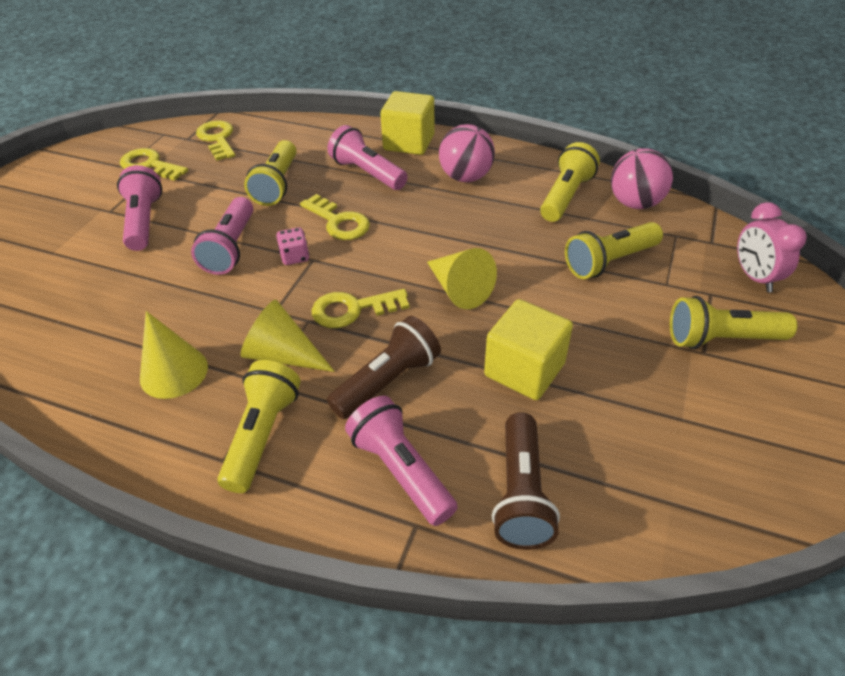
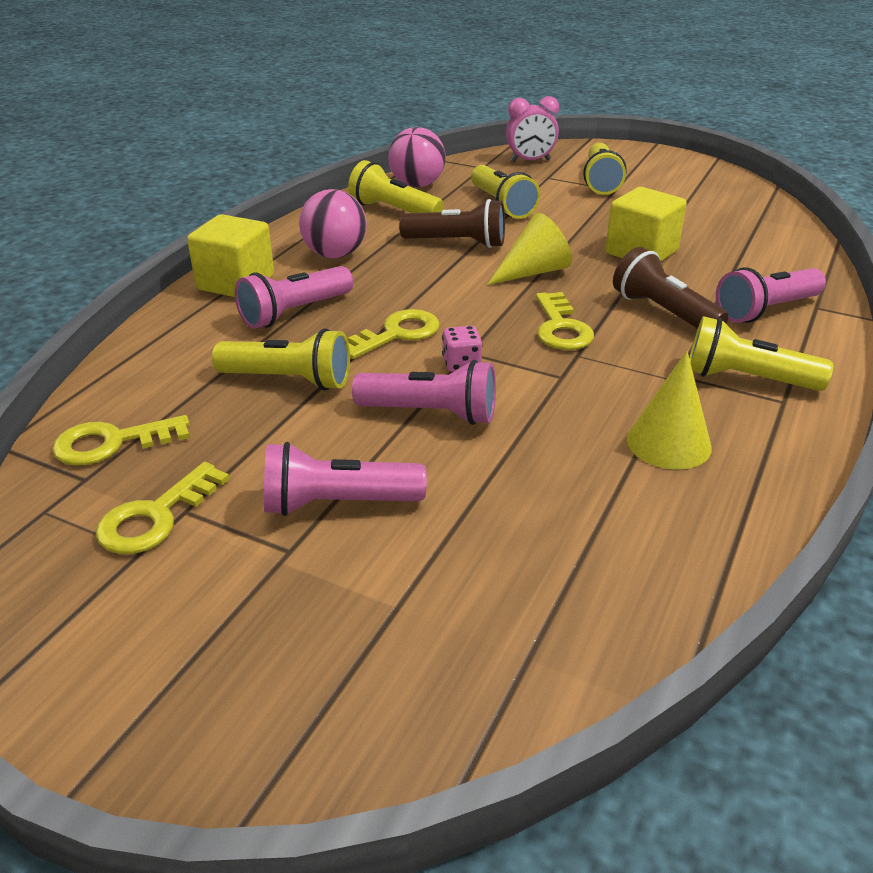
camera: 85 degrees left, 10 degrees down
yellow cone [241,300,335,372] -> none
brown flashlight [492,412,560,550] -> brown flashlight moved to [399,199,505,248]

